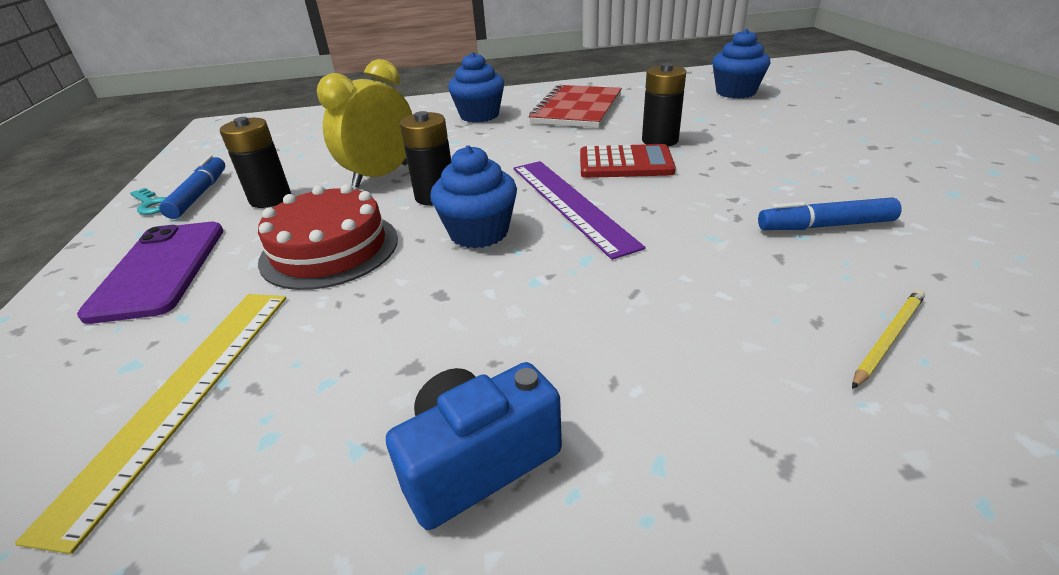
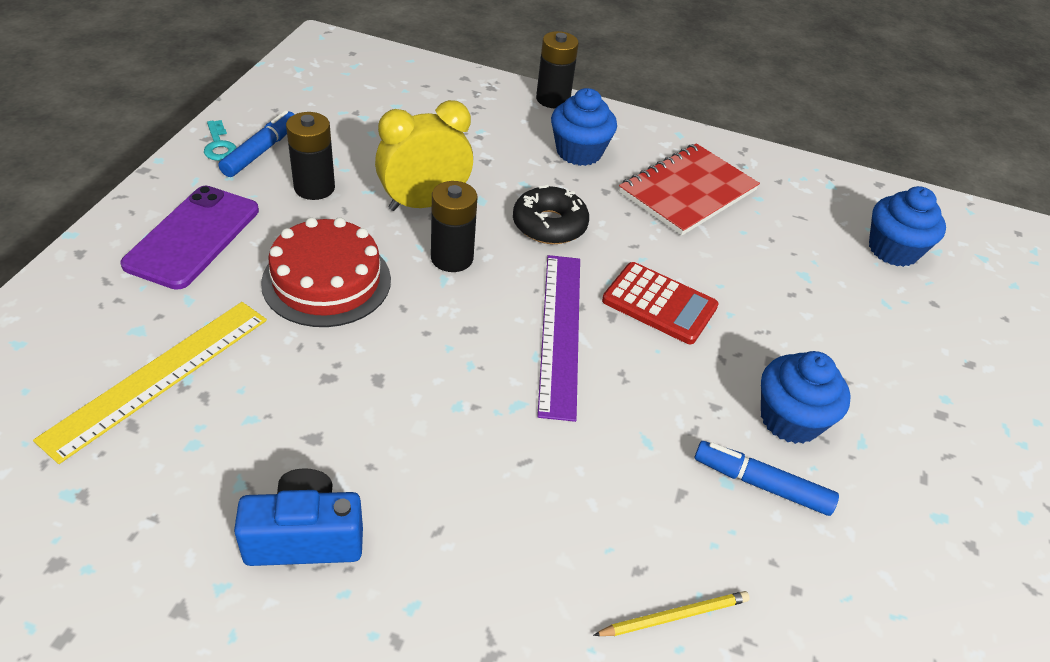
camera: 20 degrees right, 10 degrees up
blue cupcake [430,145,517,248] -> blue cupcake moved to [761,351,851,444]
black battery [642,63,686,146] -> black battery moved to [536,31,579,108]
none -> black donut [513,185,589,244]

